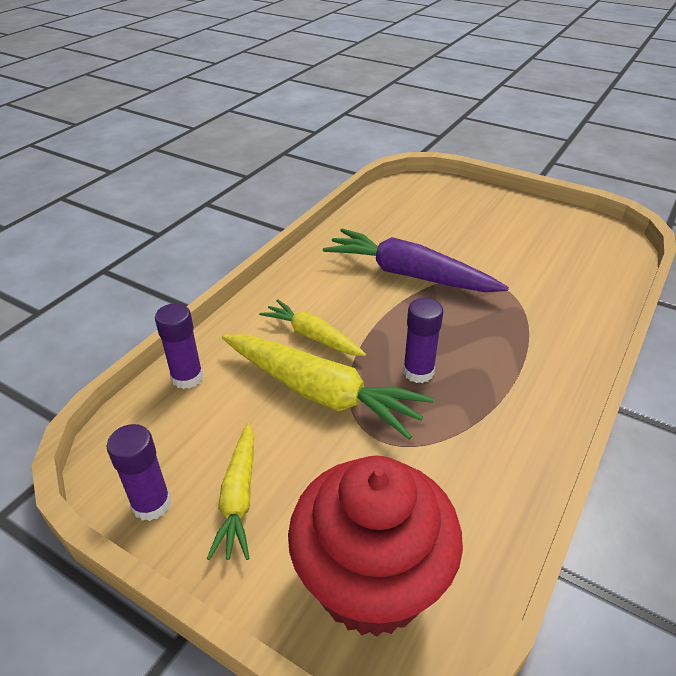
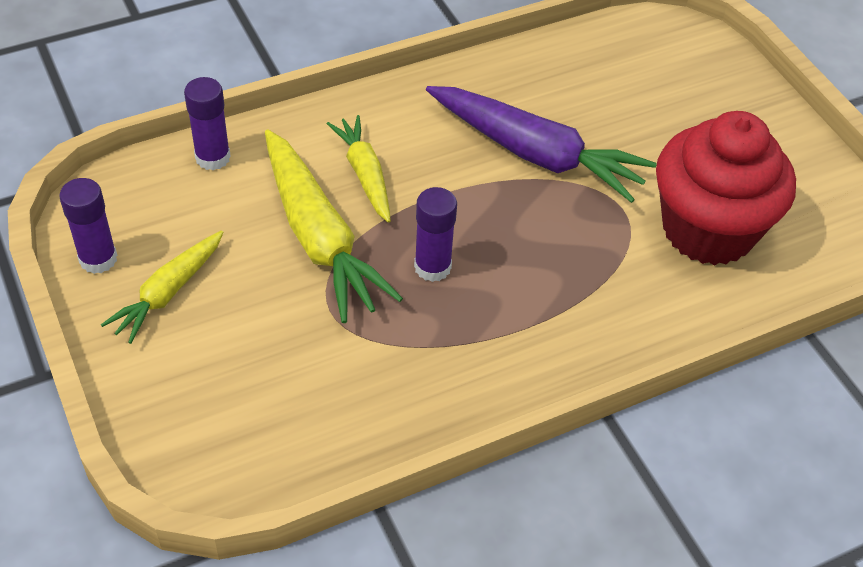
camera: 30 degrees right, 10 degrees up
red cupcake [288,456,463,637] -> red cupcake moved to [656,111,796,265]
purple carrot [323,229,509,292] -> purple carrot turned 150 degrees clockwise [426,86,657,203]

